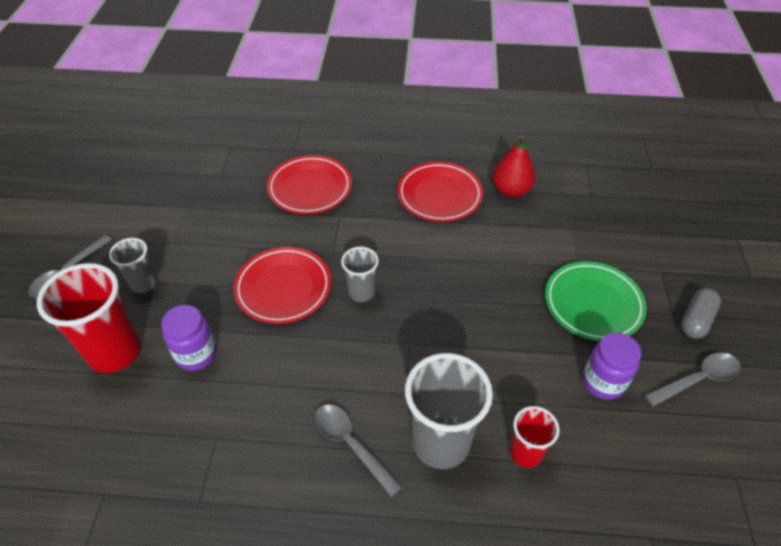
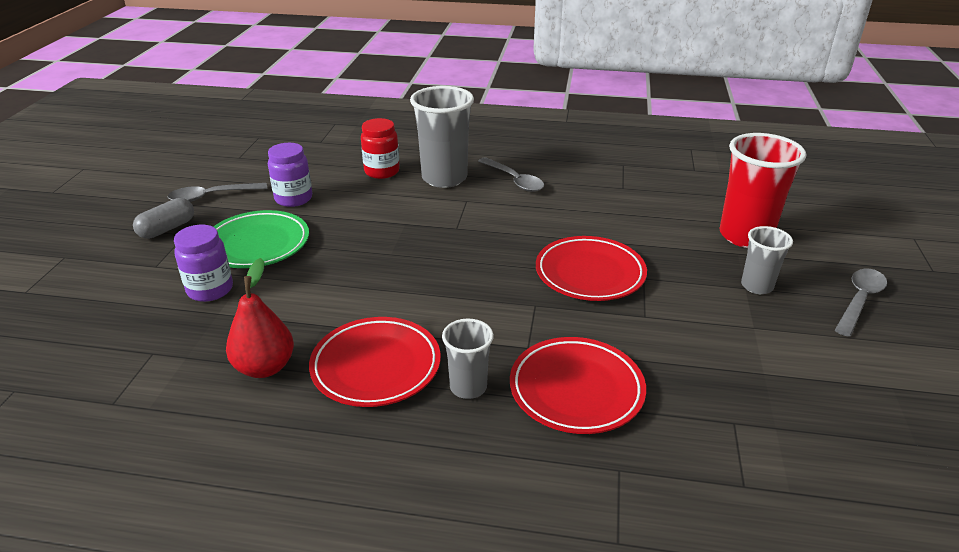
camera: 175 degrees left, 15 degrees down
purple jar [161,305,217,371] -> purple jar moved to [174,225,233,302]
grey cup [341,247,379,302] -> grey cup moved to [442,319,494,399]
red cup [510,406,560,468] -> red jar [361,118,400,179]

